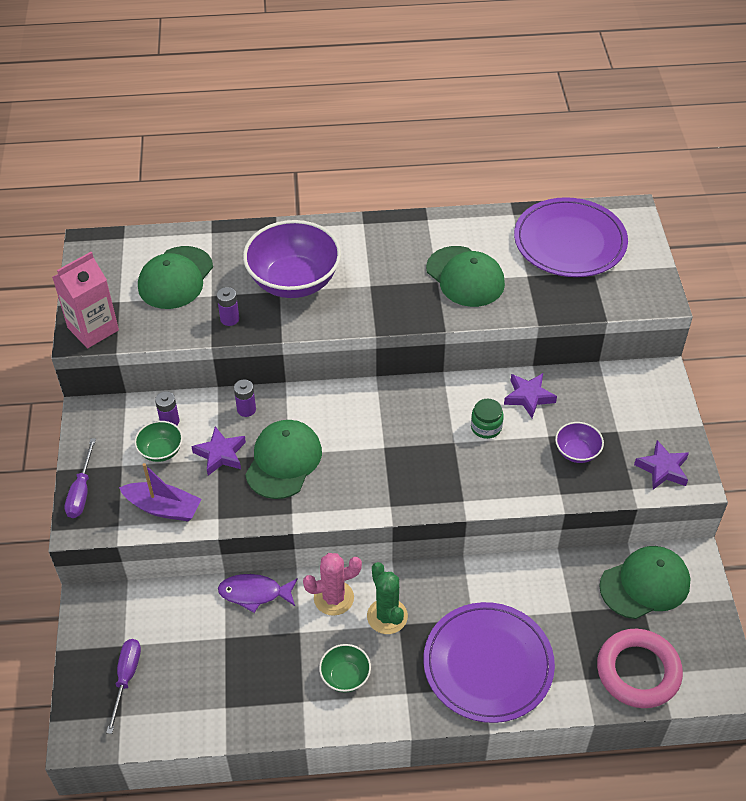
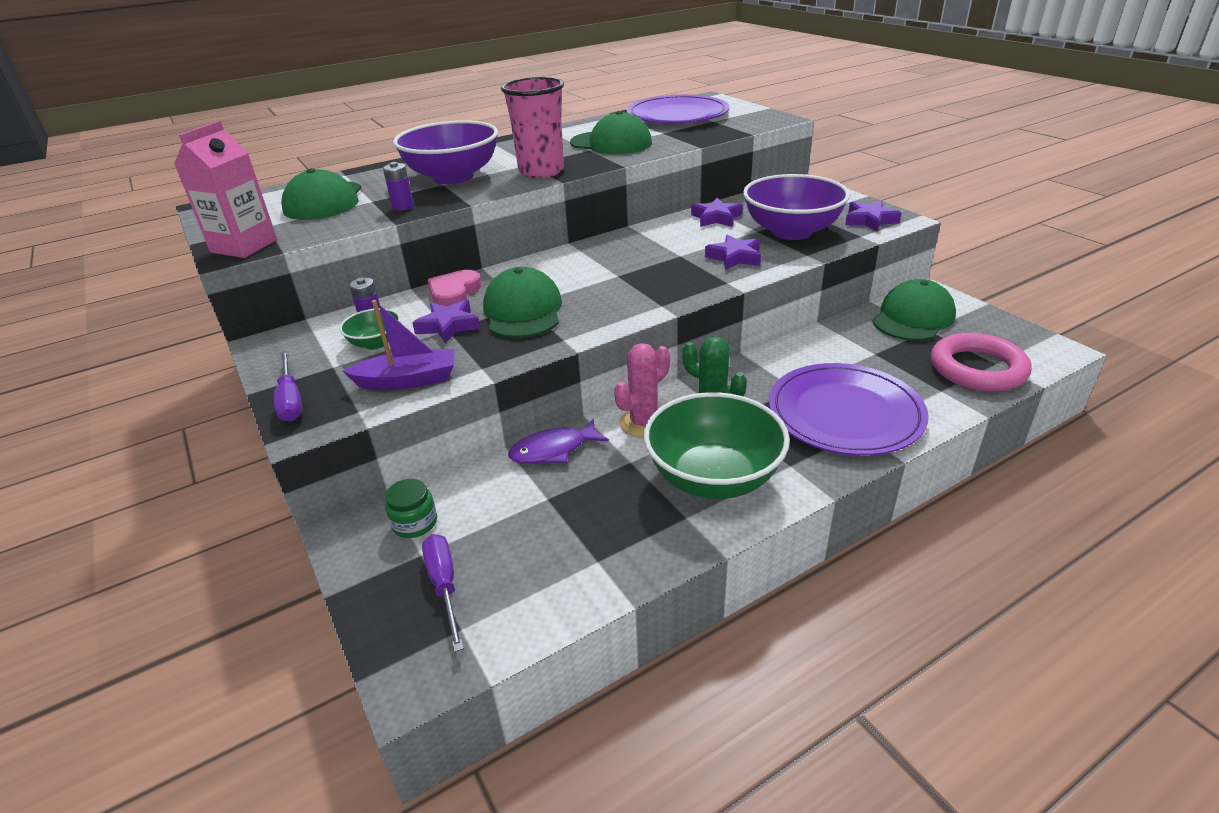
camera: 25 degrees left, 15 degrees down
purple battery [234,380,256,417] -> pink heart [428,270,482,306]
green bowl [319,644,371,692] -> green bowl [644,392,790,499], size x2.12
green jar [471,399,504,439] -> green jar moved to [385,479,437,538]
purple bowl [555,422,604,463] -> purple bowl [743,174,850,240], size x2.12
none -> pink cup [501,77,564,178]
none -> purple star [705,234,761,270]

